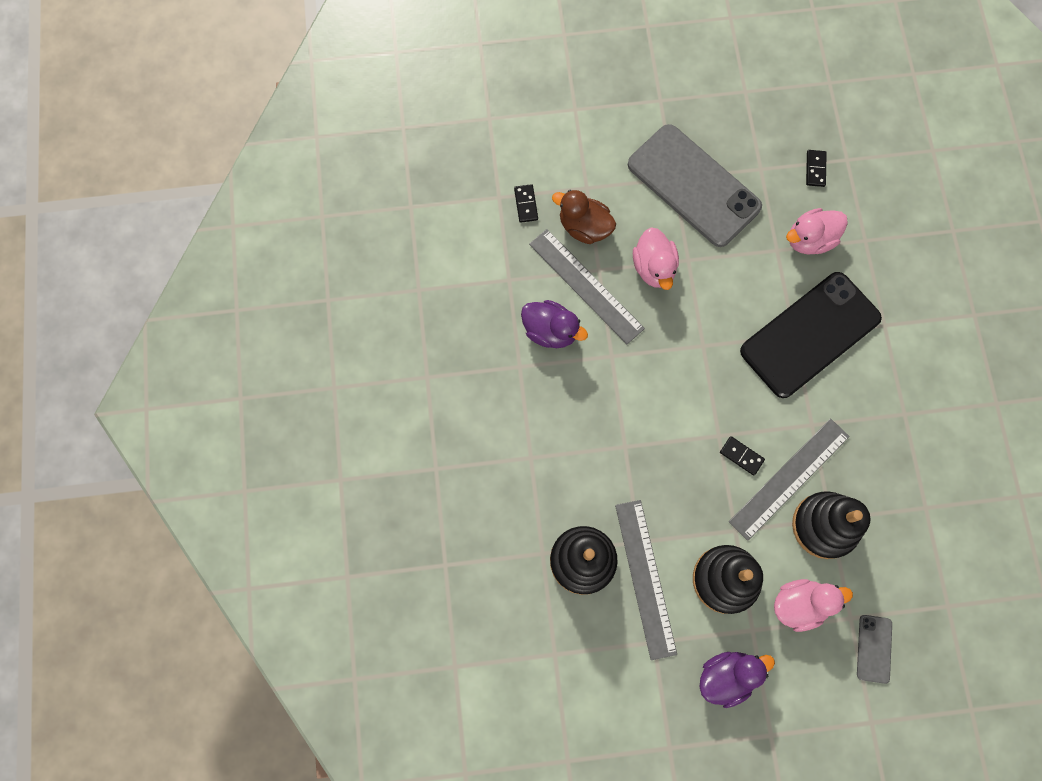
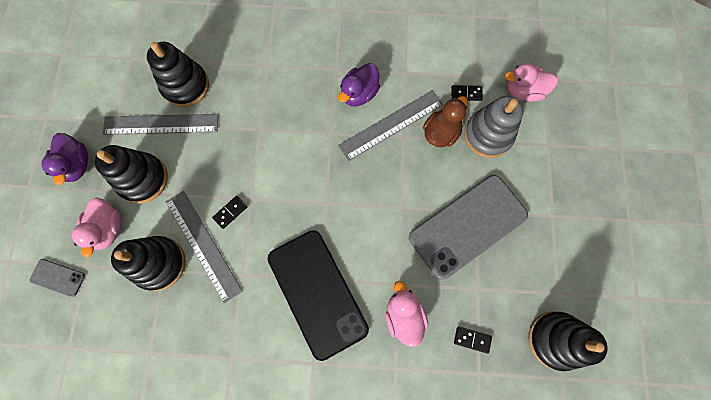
camera: 100 degrees right, 0 degrees up
pink duck [633,227,679,290] -> pink duck moved to [505,63,559,102]
none -> grey stacking toy [464,96,524,158]
none -> black stacking toy [528,311,608,371]

